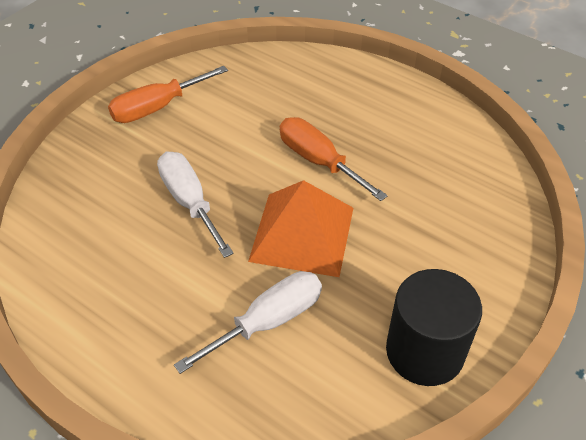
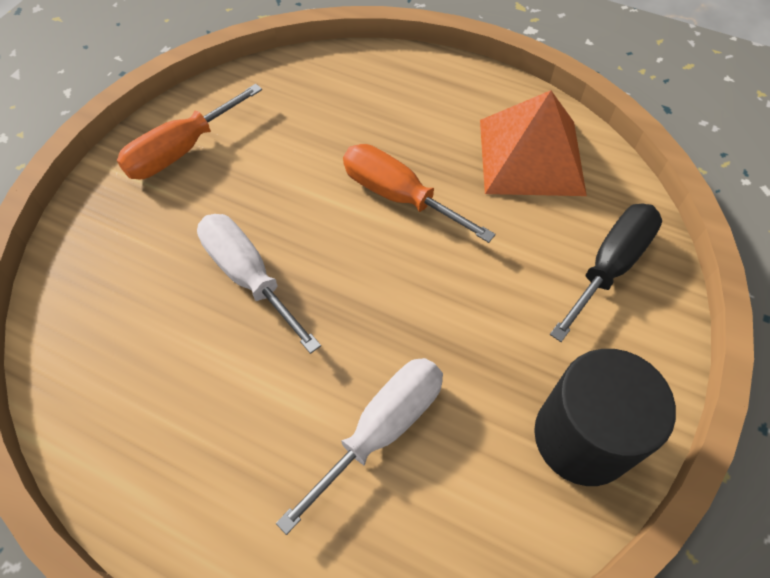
camera: 10 degrees left, 10 degrees up
orange pyramid [248,180,353,277] -> orange pyramid moved to [480,90,587,196]
none -> black screwdriver [550,204,662,342]

